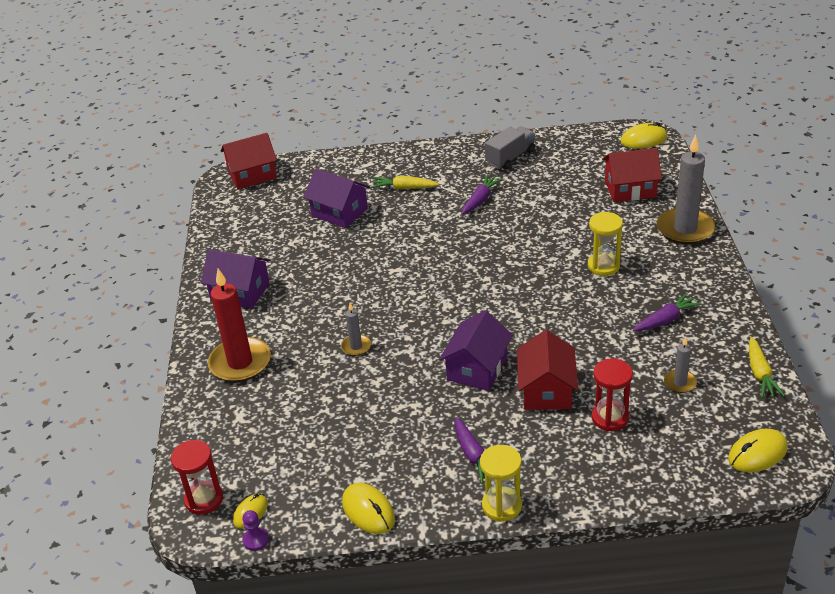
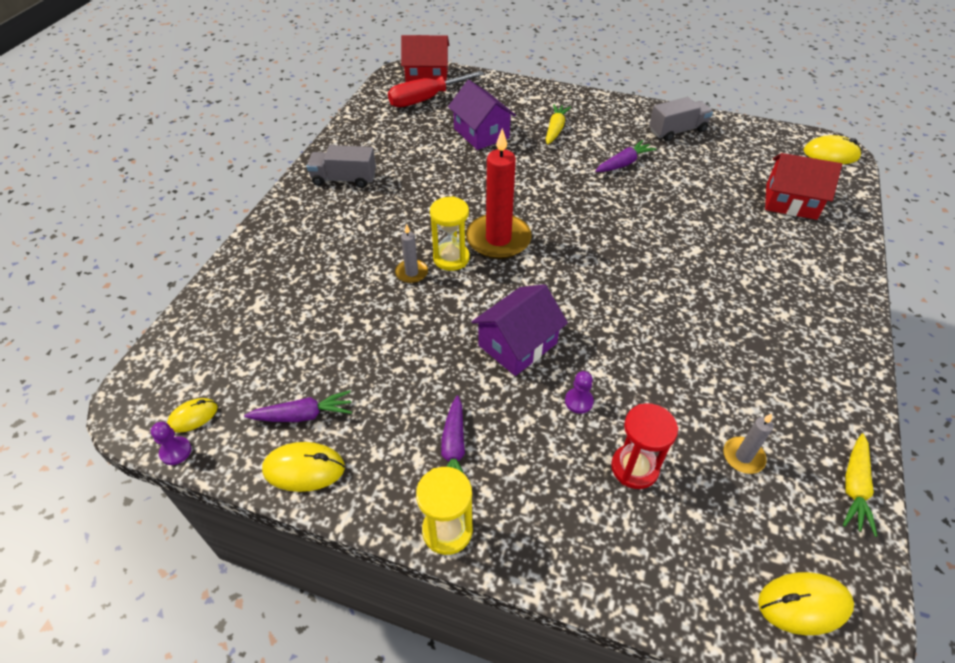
camera: 20 degrees right, 10 degrees up
red hourglass [171,440,223,515] -> none
purple house [201,249,270,308] -> grey truck [307,145,376,188]
red candle [208,269,271,382] -> red candle moved to [466,128,532,259]
yellow mouse [342,483,395,534] -> yellow mouse turned 75 degrees counterclockwise [262,442,345,492]
yellow carrot [371,176,439,190] -> yellow carrot turned 75 degrees clockwise [546,104,571,145]
red house [517,330,578,410] -> purple pawn [565,371,594,414]
yellow hourglass [588,212,623,276] -> yellow hourglass moved to [430,196,470,271]
purple carrot [633,293,702,331] -> purple carrot moved to [244,390,352,422]
grey candle [657,135,715,244] -> none
none -> red screwdriver [388,71,484,107]

